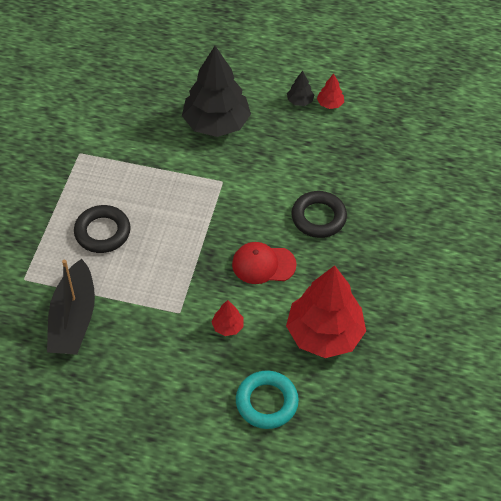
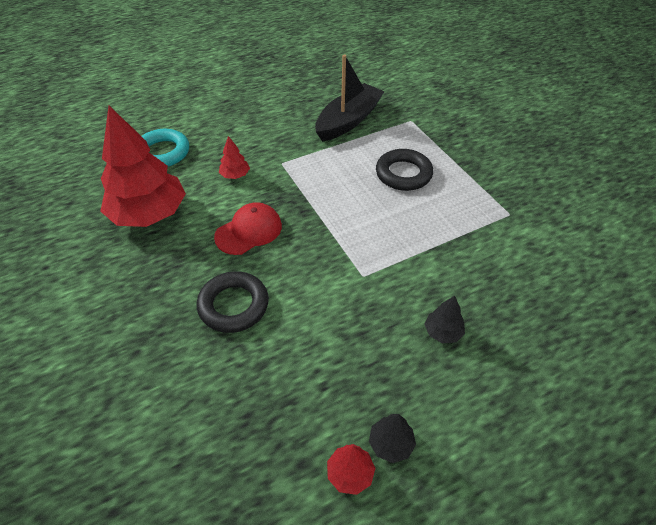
camera: 140 degrees right, 5 degrees down
black boat [47,259,95,355] -> black boat turned 75 degrees clockwise [315,54,385,142]
black tree [182,46,251,137] -> black tree [424,296,465,343], size x0.41

